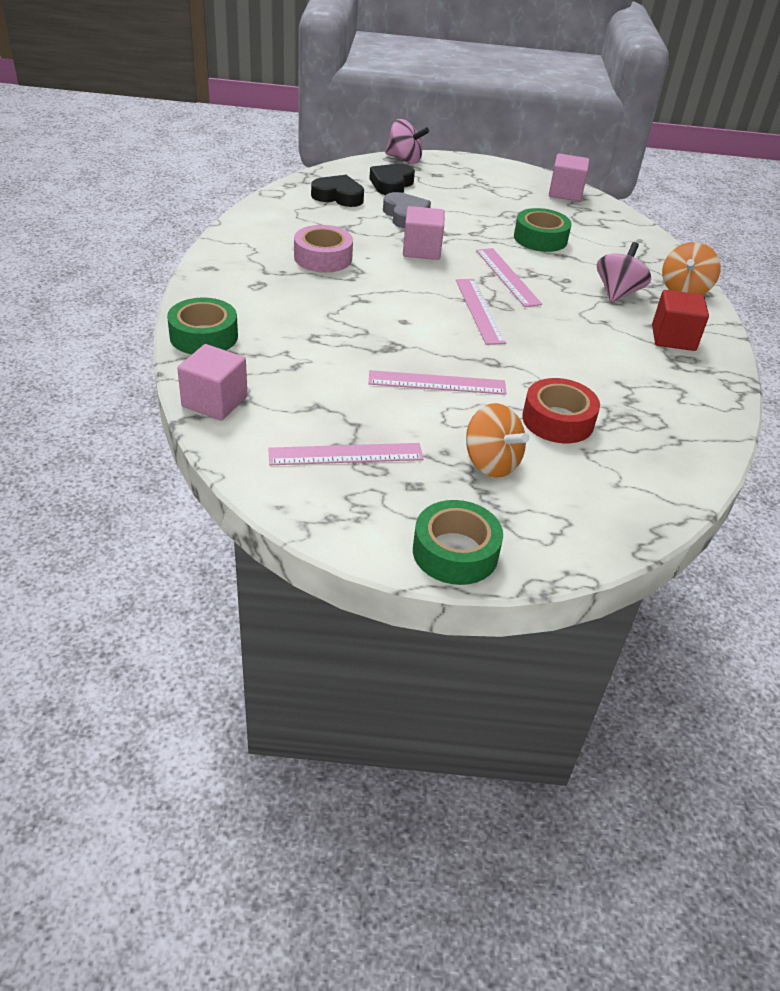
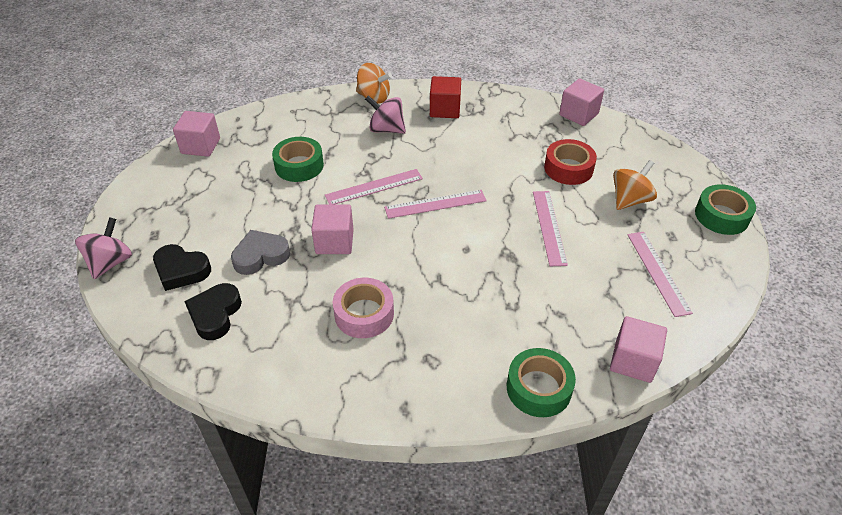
camera: 90 degrees left, 5 degrees up
none -> pink cube [559,79,604,126]

